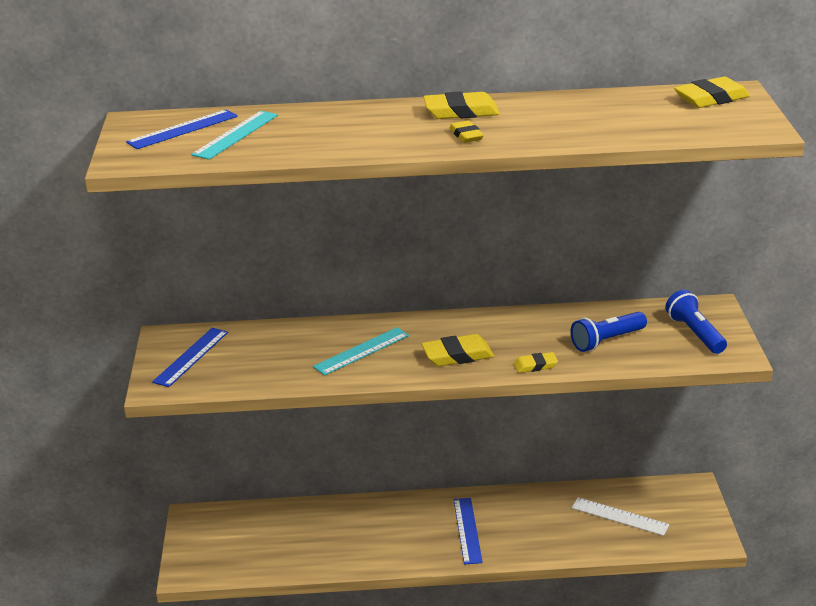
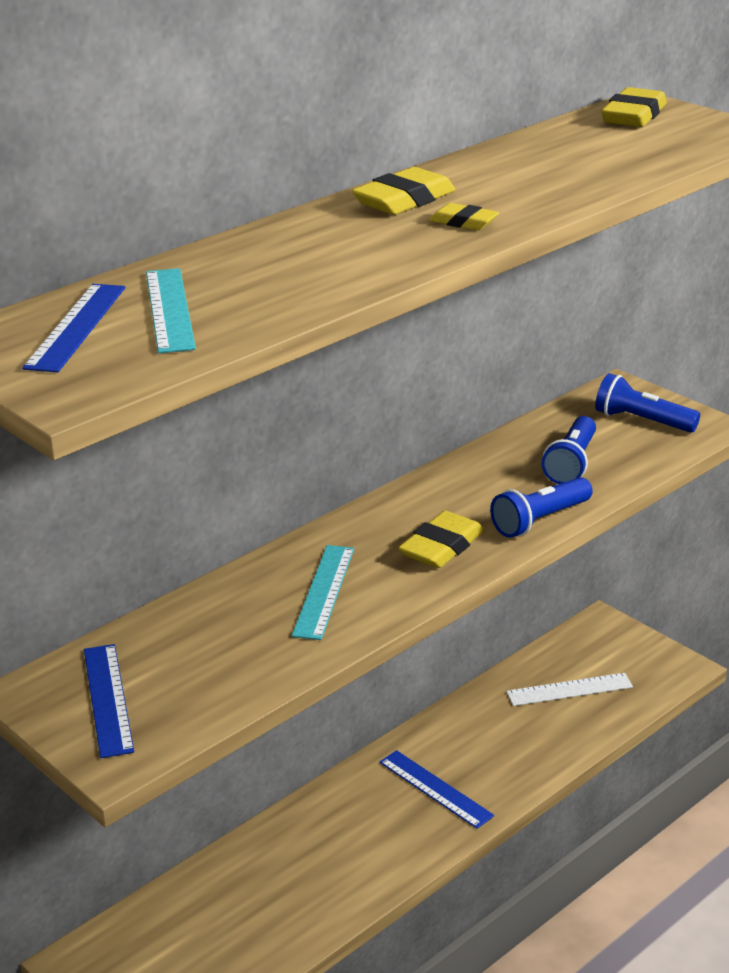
camera: 40 degrees left, 0 degrees up
yellow eraser [514,352,558,373] -> blue flashlight [490,477,593,538]

